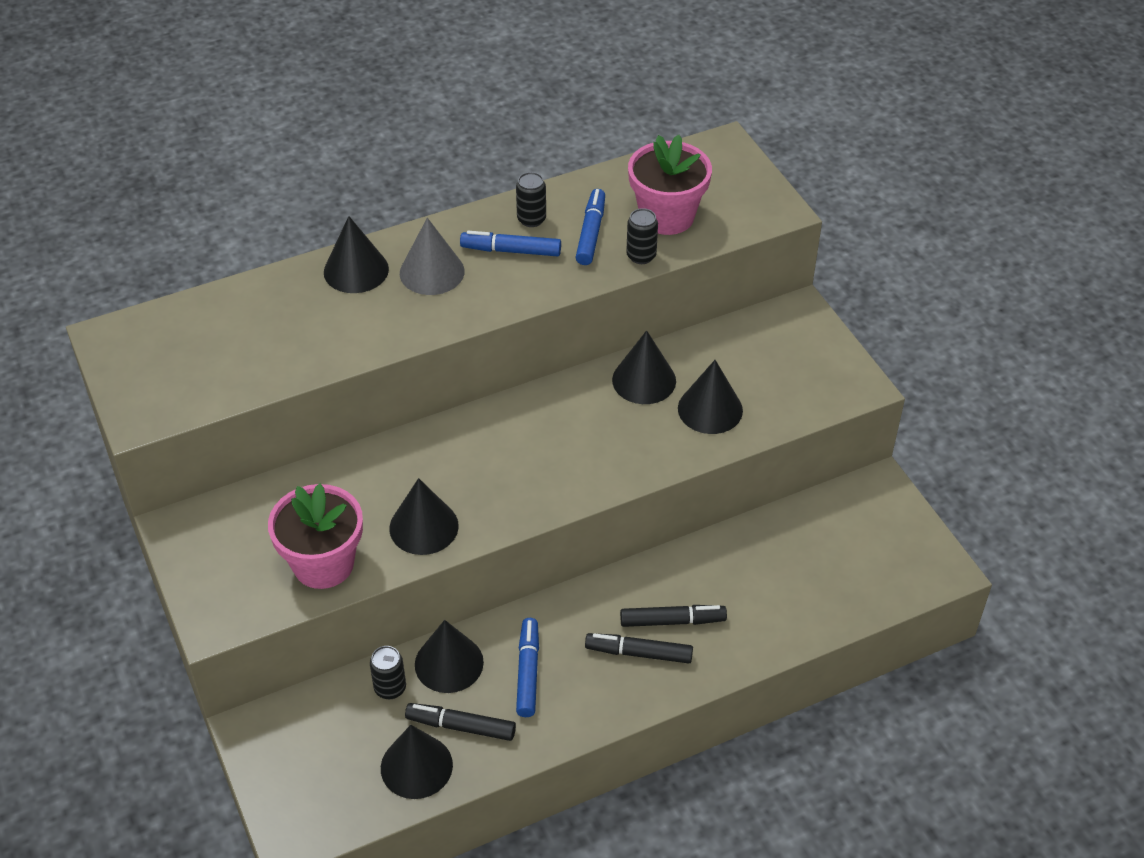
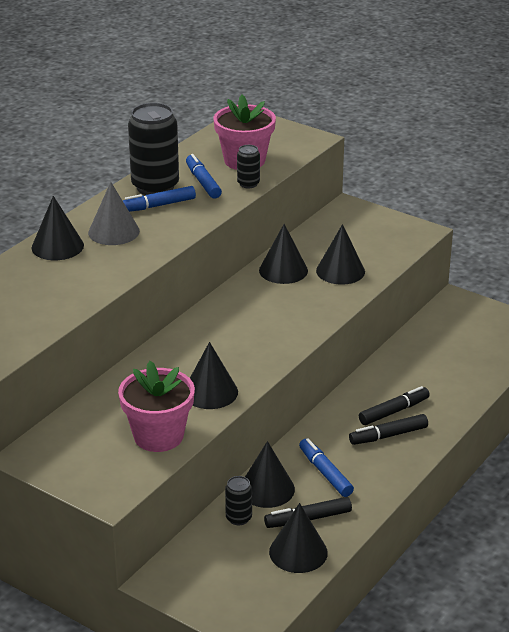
camera: 30 degrees left, 15 degrees down
black can [516,172,546,227] -> black can [128,103,179,195], size x2.10

